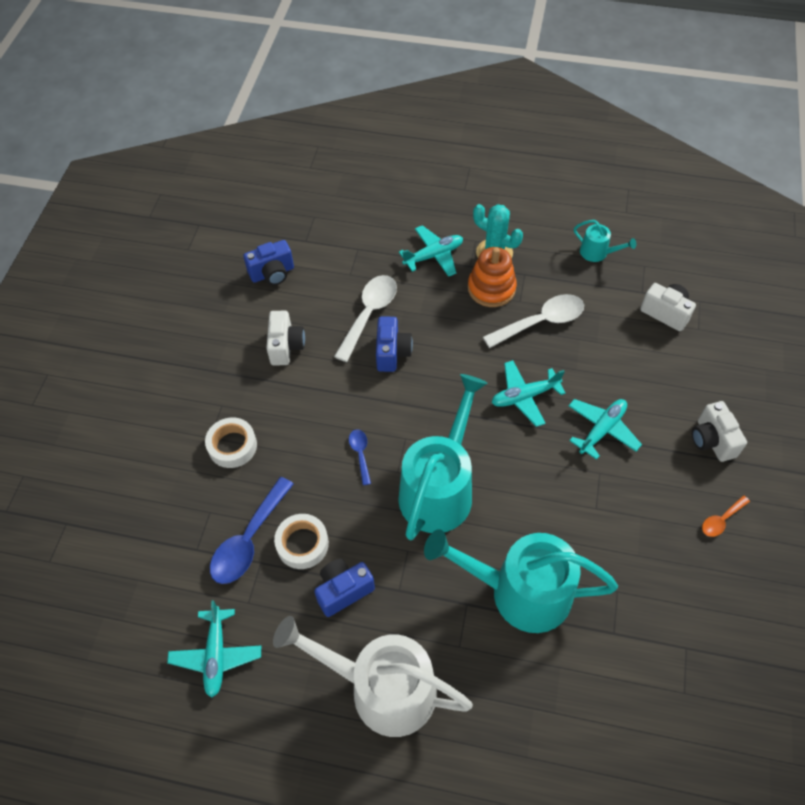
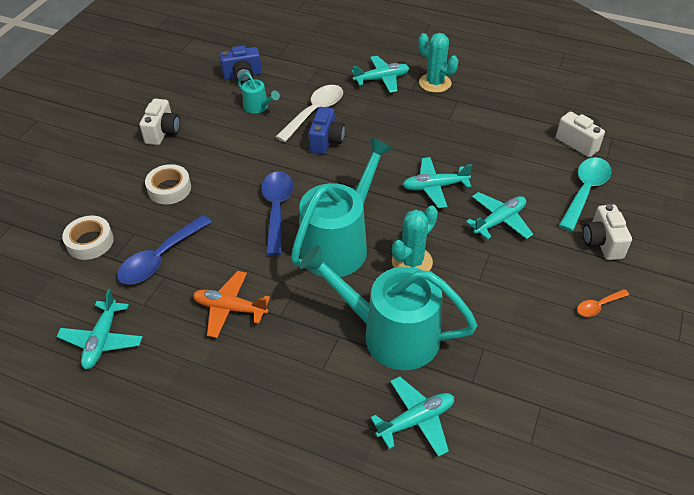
camera: 10 degrees right, 10 degrees down
white camera [266,311,305,365] -> white camera moved to [139,99,180,145]
white watering can [273,616,473,737] -> none
white tape [274,514,329,569] -> white tape moved to [62,216,114,260]
blue camera [314,559,375,617] -> orange plane [193,271,270,338]
blue spoon [349,429,371,485] -> blue spoon [261,171,293,256], size x1.95
orange stacking toy [468,247,517,307] -> none
white spoon [483,294,584,348] -> none
turquoise watering can [574,220,636,262] -> turquoise watering can moved to [238,72,280,114]
none -> turquoise plane [371,376,454,457]
none -> turquoise cactus [392,206,438,271]
none -> turquoise spoon [559,157,612,231]

